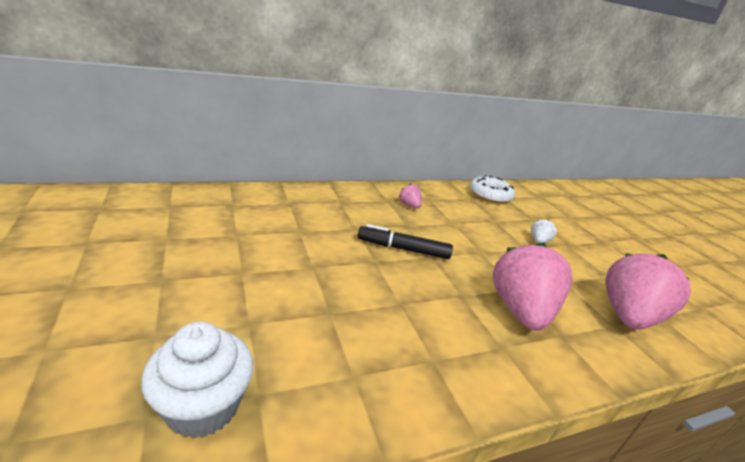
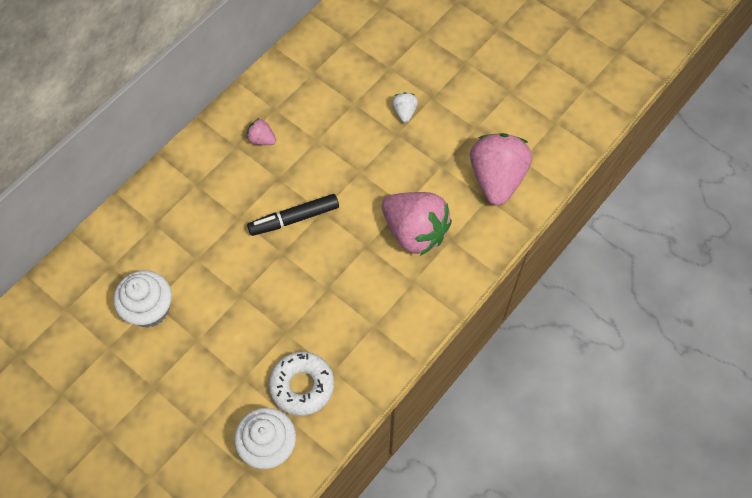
camera: 25 degrees left, 35 degrees up
white donut [470,175,515,203] -> white donut moved to [269,352,334,416]
pink strawberry [493,243,573,331] -> pink strawberry turned 150 degrees clockwise [382,192,452,256]
none -> white cupcake [113,270,172,328]

